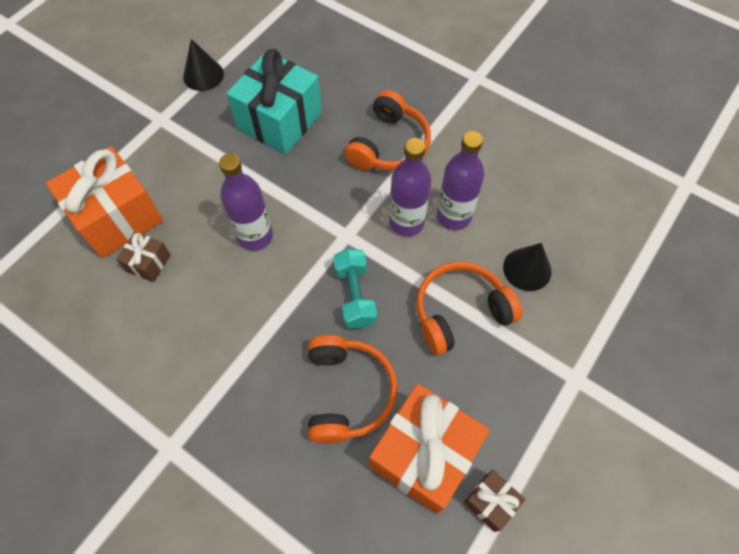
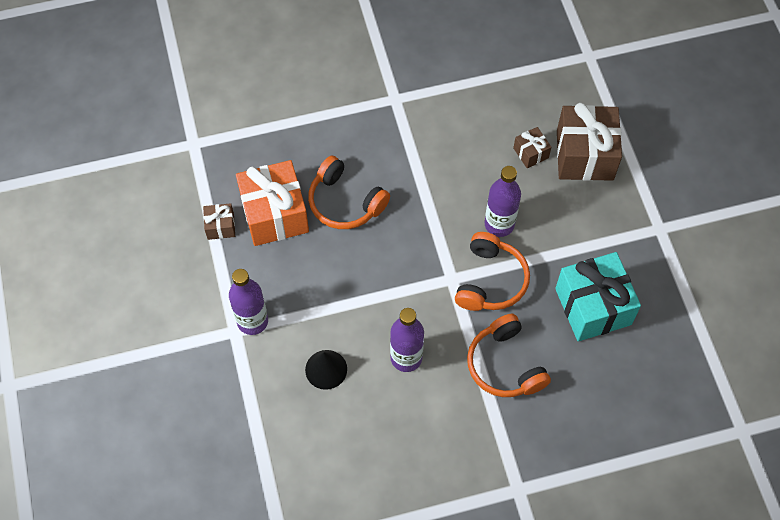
camera: 130 degrees right, 0 degrees up
orange gift [46,146,163,258] -> brown gift [557,103,622,181]
black cone [183,39,224,91] -> none
turquoise dumbbell [333,249,377,329] -> none
purple bottle [389,138,431,237] -> purple bottle moved to [229,269,268,335]
orange headphones [416,262,522,355] -> orange headphones moved to [455,232,530,311]

